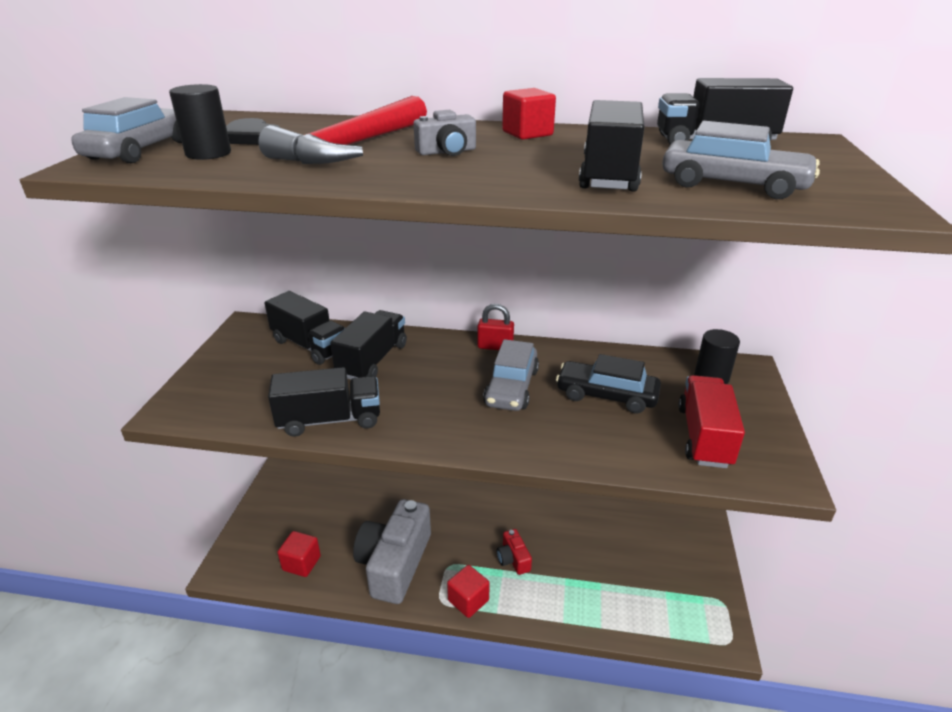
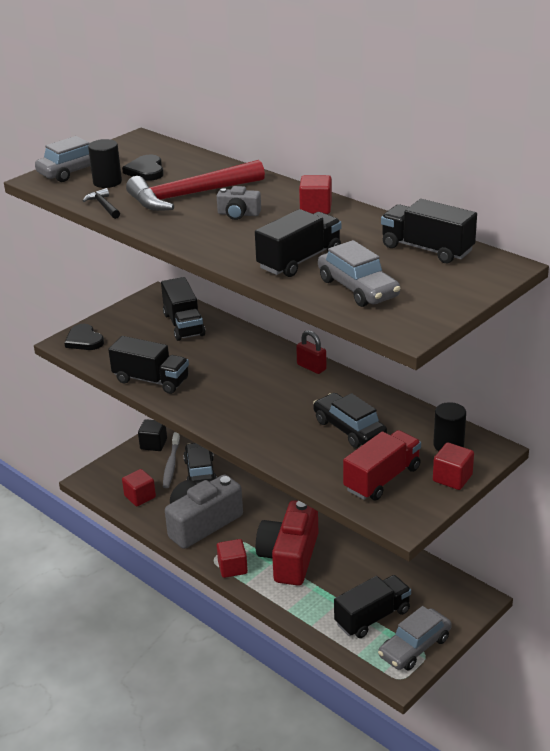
camera: 35 degrees right, 0 degrees up
black truck [330,310,407,379] -> black truck moved to [334,575,411,638]
grey car [483,339,539,411] -> grey car moved to [378,606,452,670]
red camera [497,529,532,575] -> red camera [256,500,318,586], size x2.22
none -> black heart [64,324,104,350]
none -> black hammer [83,188,120,219]
none -> black cube [138,419,167,451]
none -> grey toothbrush [163,432,180,488]
none -> black car [183,443,217,484]
none -> red cube [433,443,474,490]

